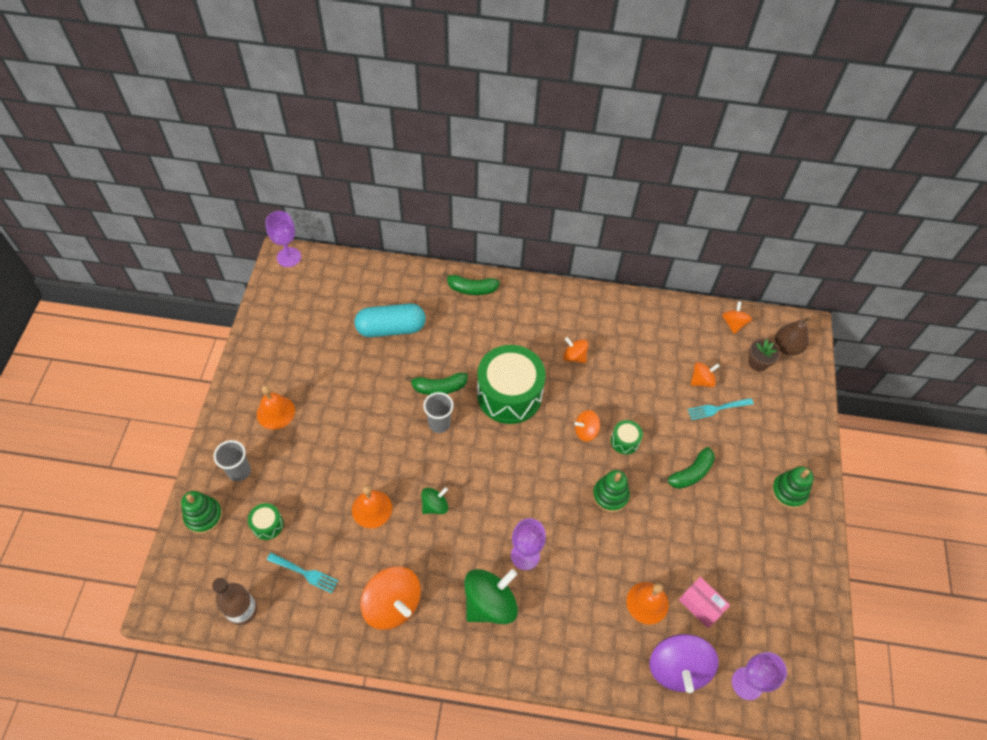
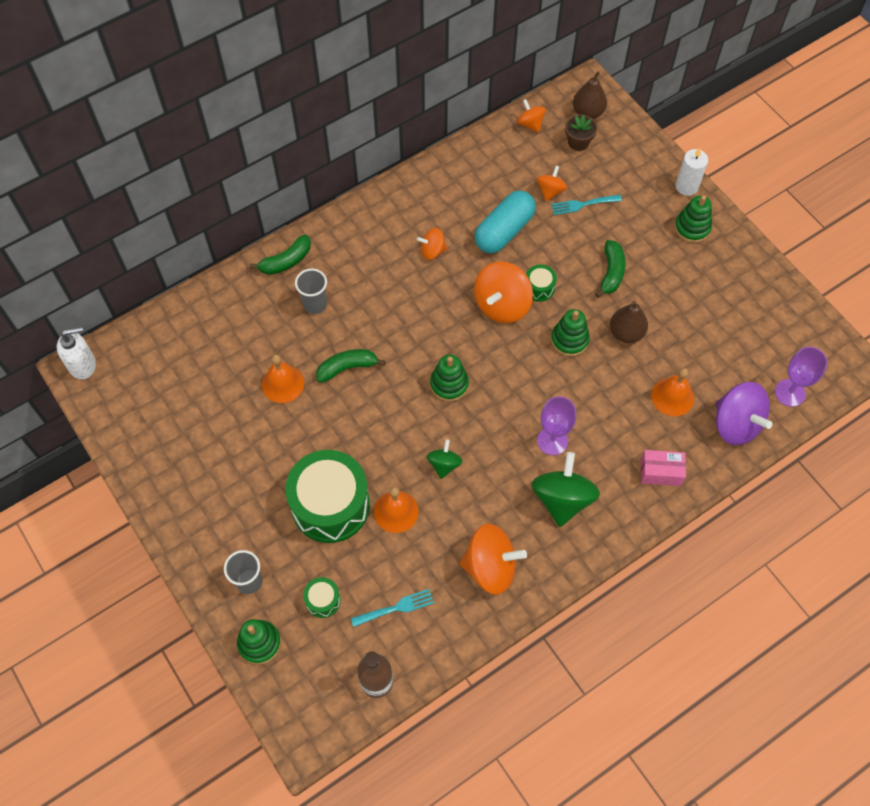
camera: 40 degrees left, 5 degrees up
orange bell [257,385,295,430] -> orange bell moved to [262,354,304,403]
purple goblet [265,211,301,267] -> white soap dispenser [57,327,96,379]
turquoise capsule [355,303,426,337] -> turquoise capsule moved to [474,190,536,253]
green banana [406,373,468,395] -> green banana turned 150 degrees counterclockwise [316,349,386,383]
grey cup [423,392,454,433] -> grey cup moved to [295,268,327,314]
green drum [477,345,546,424] -> green drum moved to [285,450,370,543]
orange spinning top [574,410,600,441] -> orange spinning top [474,262,533,323], size x1.84
pink box [679,577,730,628] -> pink box moved to [641,450,686,486]
turquoise fork [687,398,754,420] -> turquoise fork turned 45 degrees clockwise [551,195,622,215]
none -> green stacking toy [430,355,469,402]
none -> brown pear [610,301,648,343]
none -> white candle [675,148,708,196]

